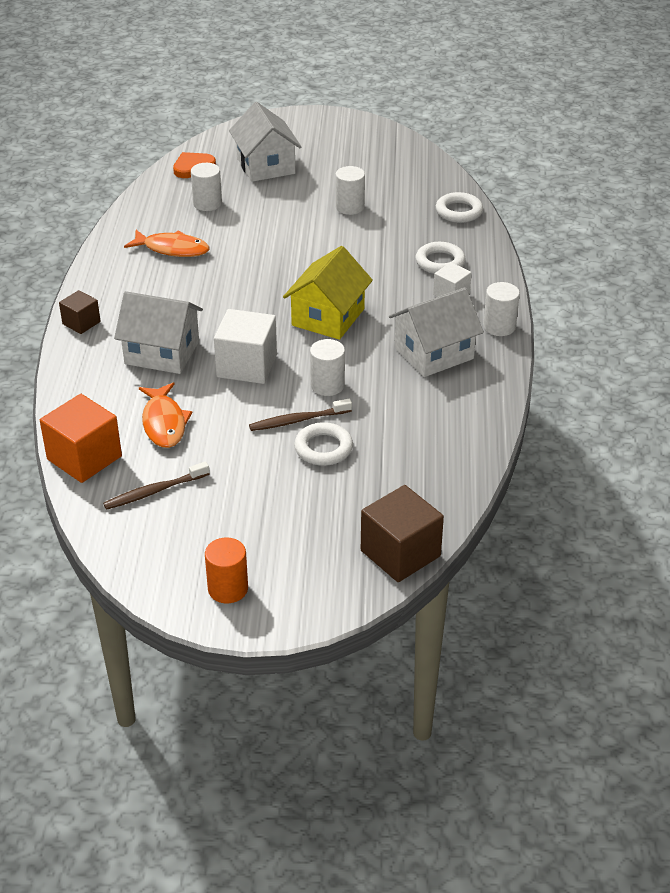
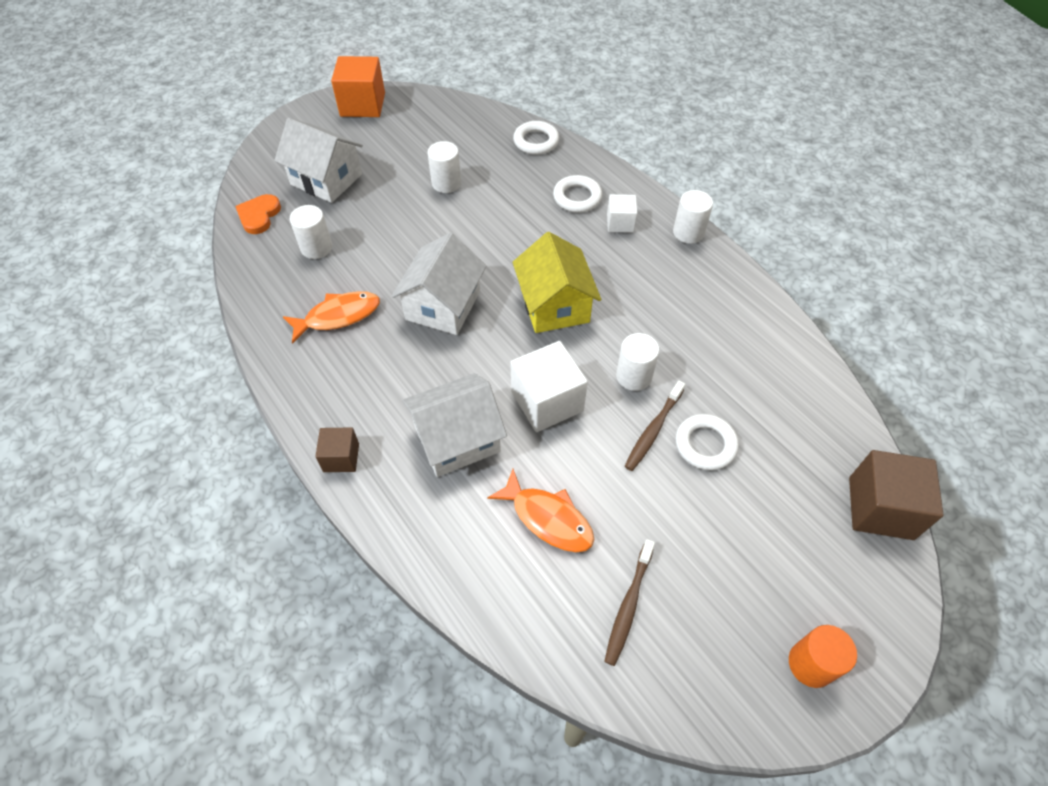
camera: 40 degrees left, 15 degrees up
orange cube [40,394,122,483] -> orange cube moved to [331,56,385,117]
white house [389,288,484,377] -> white house moved to [392,233,486,335]

